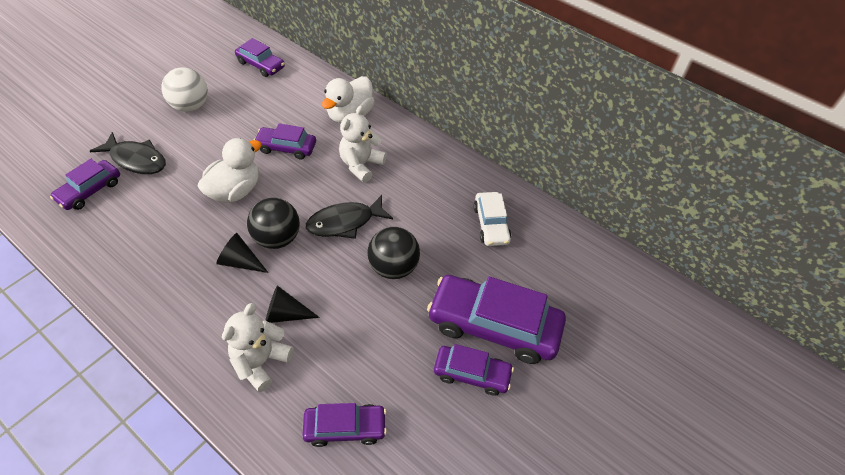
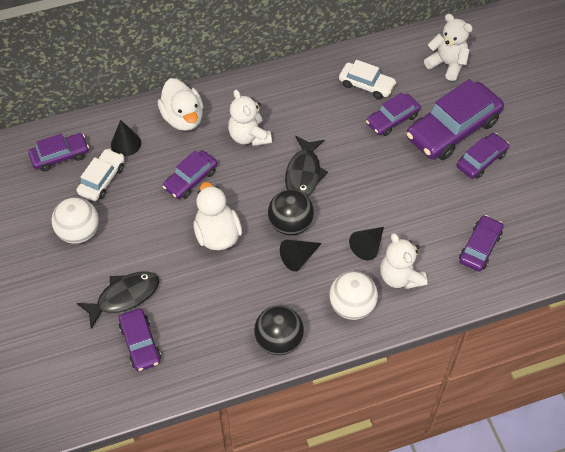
camera: 55 degrees left, 5 degrees up
black ball [367,227,420,279] -> black ball moved to [254,306,304,355]
none -> white car [76,149,125,201]
none -> black cone [111,120,141,156]
none -> white ball [329,271,378,320]
none -> purple car [366,92,421,136]
none -> white teddy bear [424,14,473,81]

